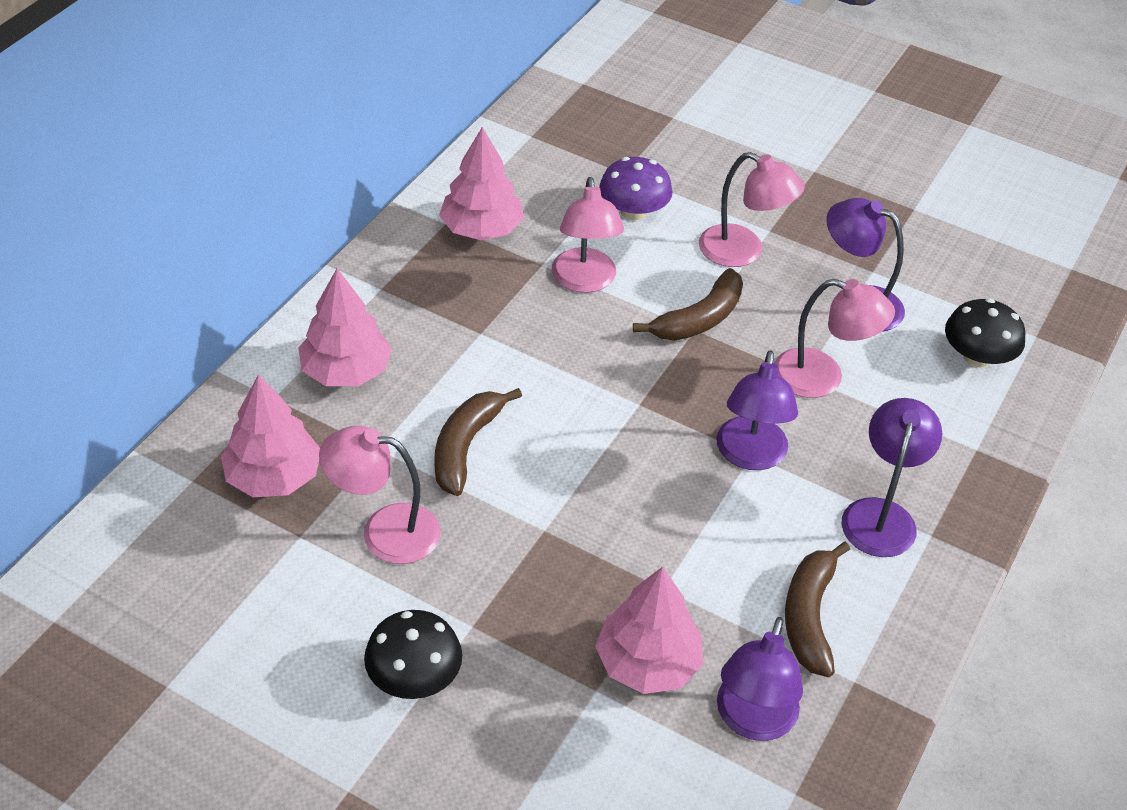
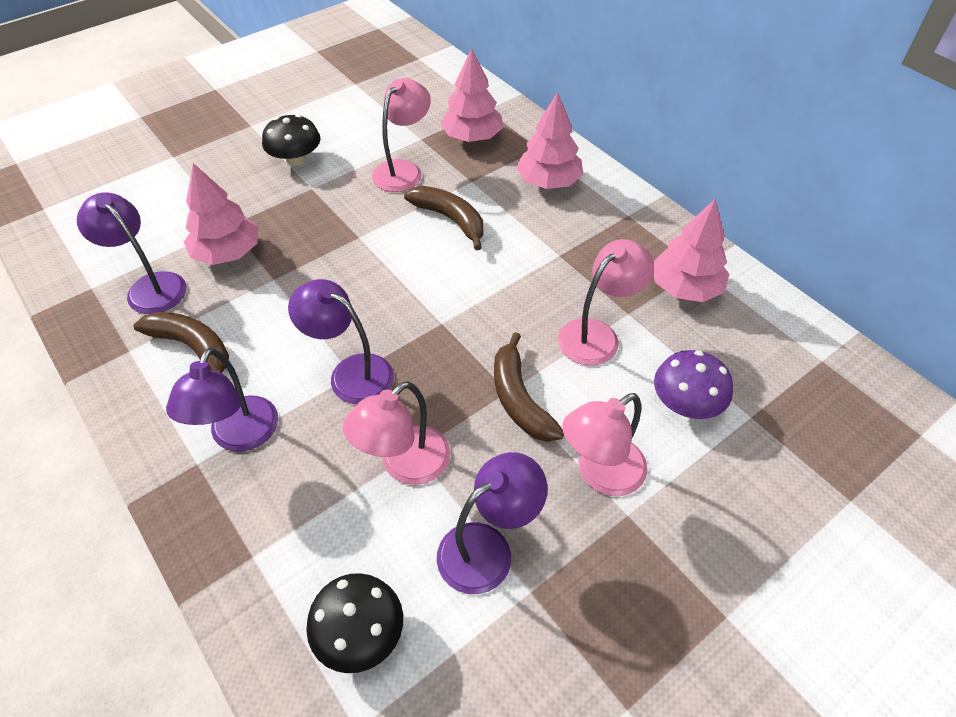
camera: 115 degrees right, 5 degrees up
pink lamp [551,177,624,293] -> pink lamp turned 120 degrees clockwise [558,239,654,366]
purple lamp [841,398,942,557] -> purple lamp turned 60 degrees clockwise [166,348,278,452]

